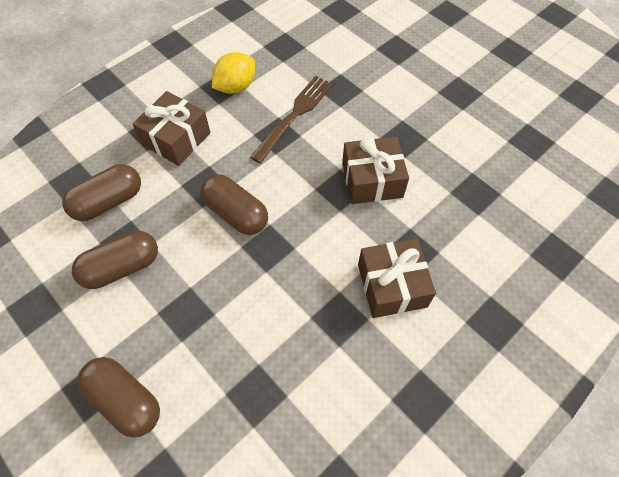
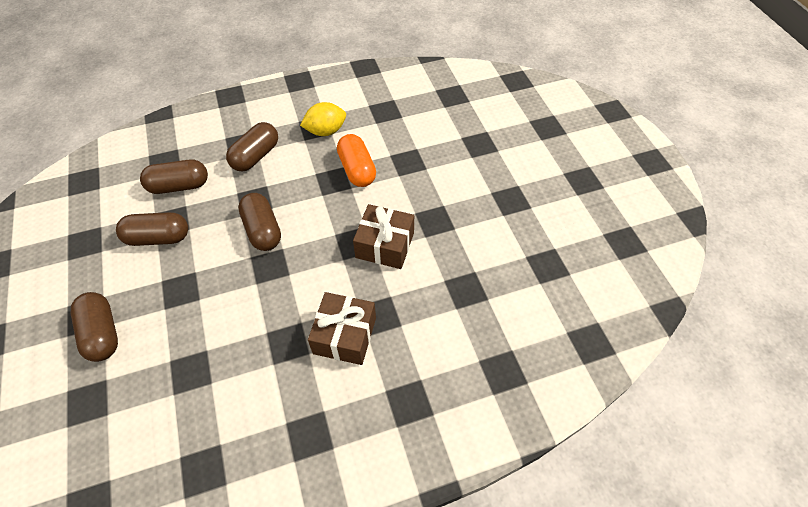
camera: 25 degrees right, 5 degrees down
brown gift [132,91,211,166] -> brown capsule [226,122,278,172]
brown fork [250,76,333,164] -> orange capsule [337,134,376,187]

